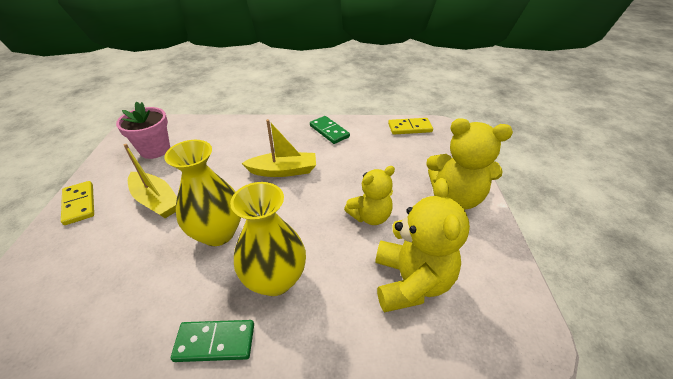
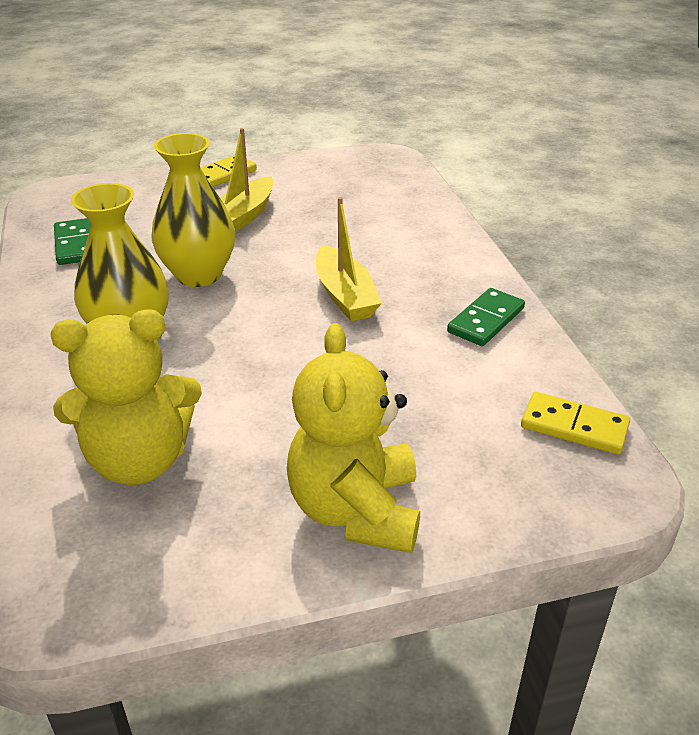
camera: 75 degrees right, 5 degrees down
pink flower pot [116,102,170,159] -> none
green domino [171,320,254,362] -> green domino moved to [54,218,91,265]
yellow teddy bear [344,166,395,225] -> none
yellow domino [388,118,433,135] -> yellow domino turned 45 degrees counterclockwise [521,392,630,455]

